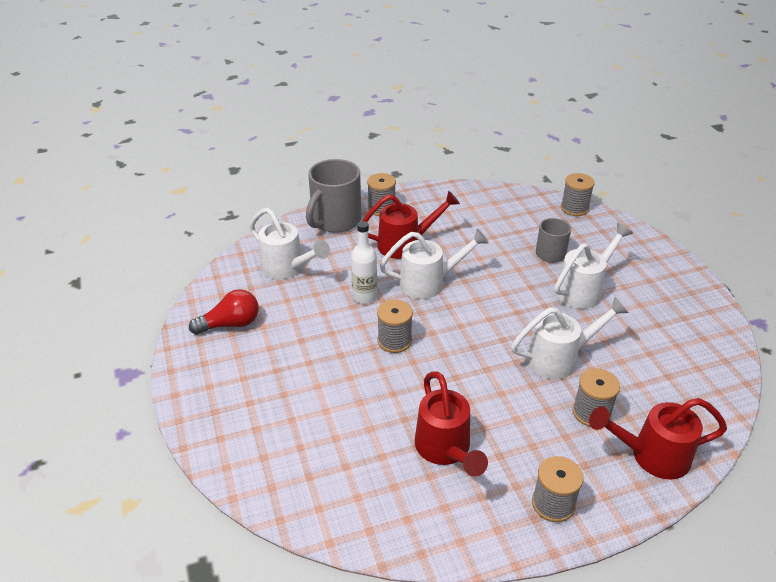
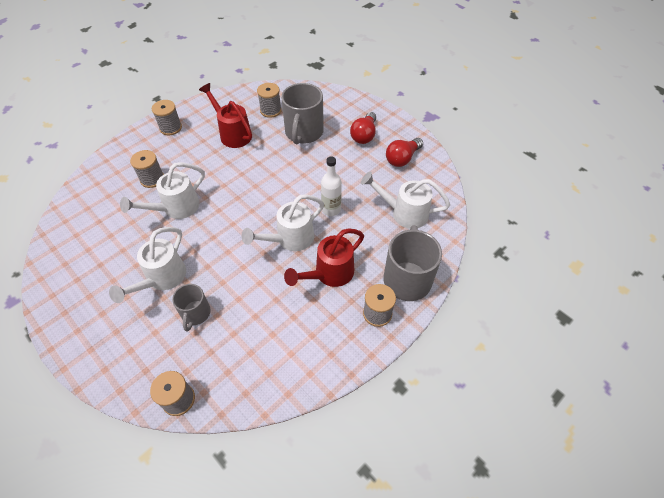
camera: 155 degrees right, 15 degrees up
grey spool [377,300,413,353] -> grey spool moved to [257,83,282,118]
red watering can [589,398,727,479] -> none
none -> grey mug [281,83,324,144]
none -> red light bulb [350,112,376,144]

